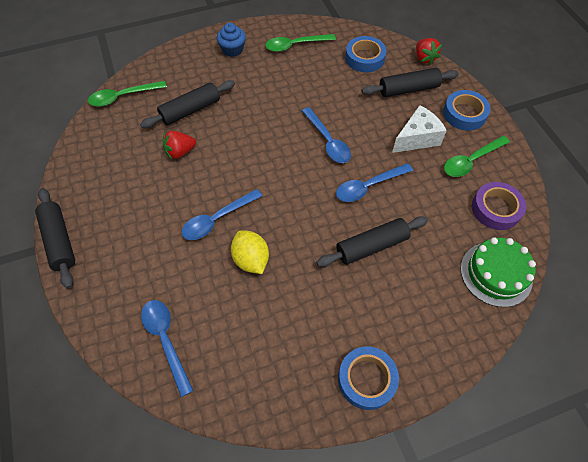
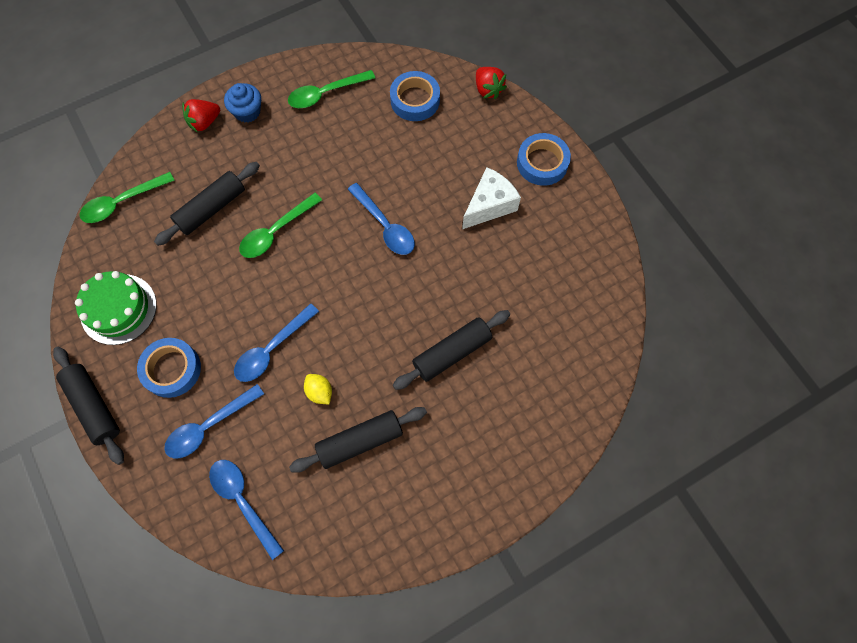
camera: 10 degrees left, 10 degrees up
red strawberry [163,131,196,160] -> red strawberry moved to [182,99,220,133]
yellow lemon [231,230,269,274] -> yellow lemon [304,374,332,404], size x0.64
blue spoon [336,163,413,202] -> blue spoon moved to [164,384,264,458]
blue tape [338,346,399,410] -> blue tape moved to [137,338,201,398]
black rolling pin [361,68,459,97] -> black rolling pin moved to [289,407,427,473]
green spoon [444,136,510,177] -> green spoon moved to [239,193,322,258]
green cake [461,237,536,307] -> green cake moved to [75,271,157,345]
purple tape [472,182,526,230] -> none

